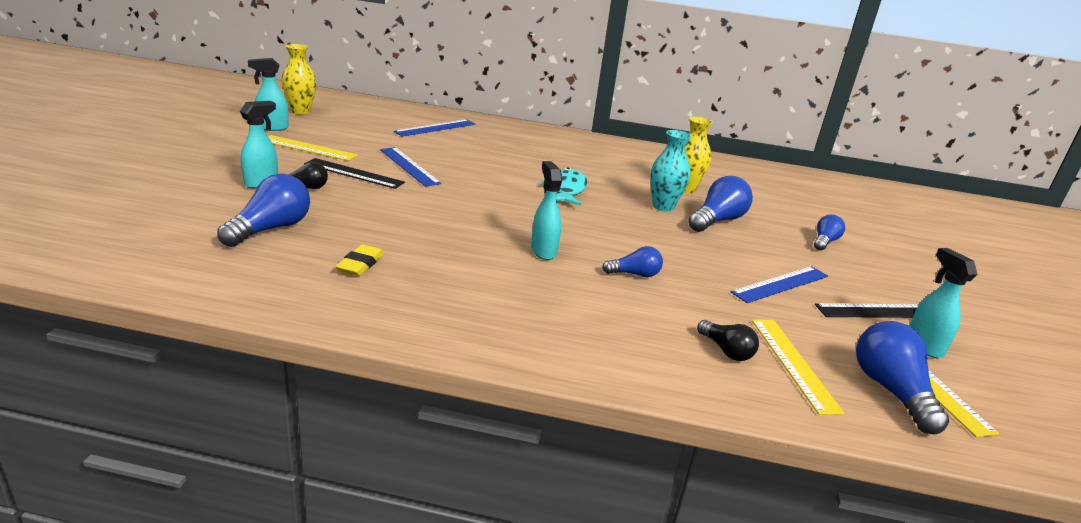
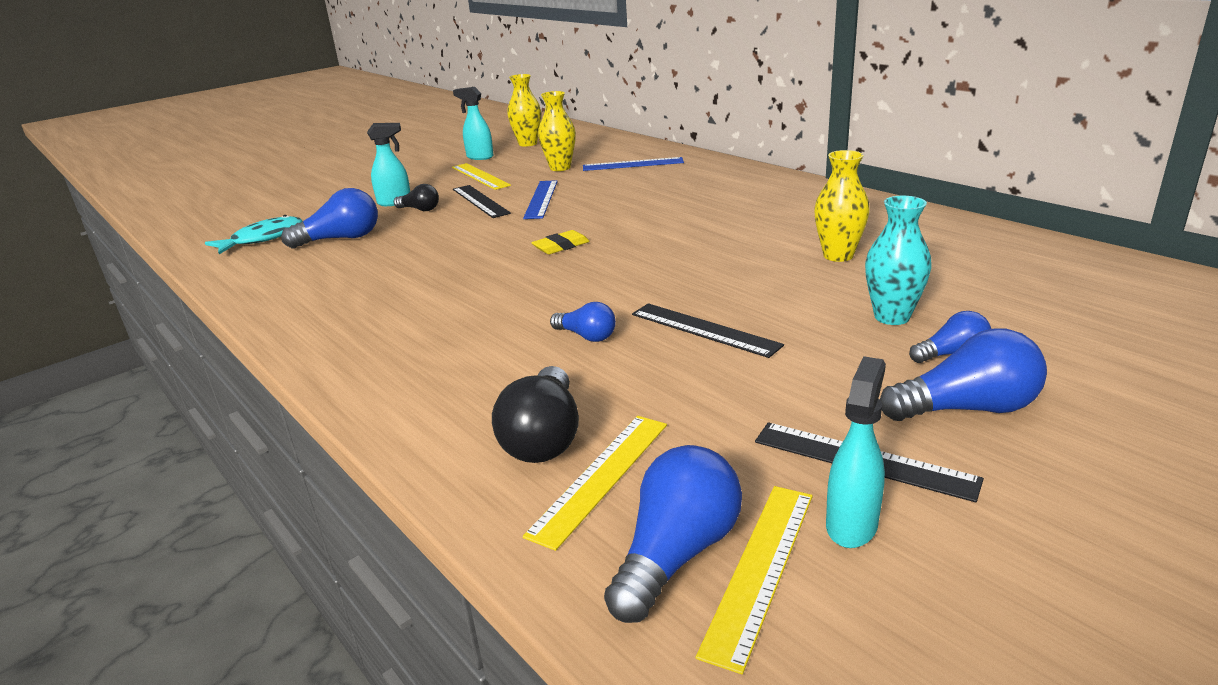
camera: 45 degrees right, 0 degrees up
yellow eraser [335,244,384,276] -> yellow eraser moved to [531,230,590,254]
turquoise spray bottle [531,161,562,260] -> none
turquoise fish [541,167,588,206] -> turquoise fish moved to [205,215,302,254]
turquoise vase [650,130,691,212] -> turquoise vase moved to [865,196,932,325]
blue light bulb [688,176,753,232] -> blue light bulb moved to [880,328,1047,421]
black light bulb [697,320,759,361] -> black light bulb [492,366,579,463], size x1.70
blue ruler [731,266,828,303] -> none
none -> yellow vase [538,91,576,171]
none -> black ruler [632,303,784,358]

